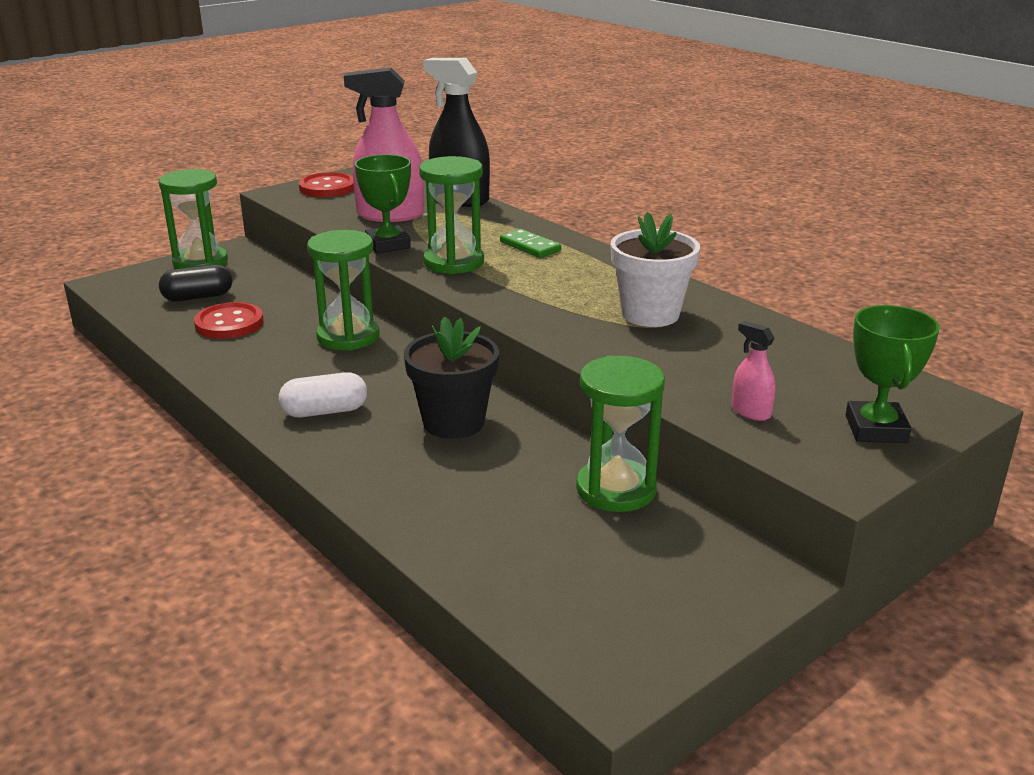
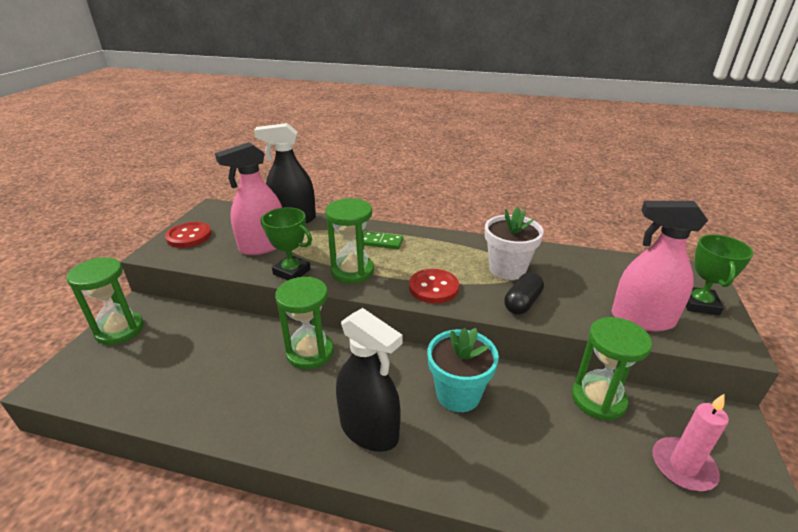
camera: 35 degrees left, 5 degrees up
black capsule [159,264,232,302] -> black capsule moved to [504,272,544,315]
red button [194,302,264,339] -> red button moved to [409,269,459,304]
white capsule [279,372,367,417] -> black spray bottle [336,308,403,452]
black flower pot [404,316,499,439] -> turquoise flower pot [428,328,499,412]
pink spray bottle [731,321,776,421] -> pink spray bottle [611,201,708,332], size x2.23
green trophy [846,305,940,443] -> green trophy turned 45 degrees clockwise [686,234,754,315]
none -> pink candle [653,394,729,491]

